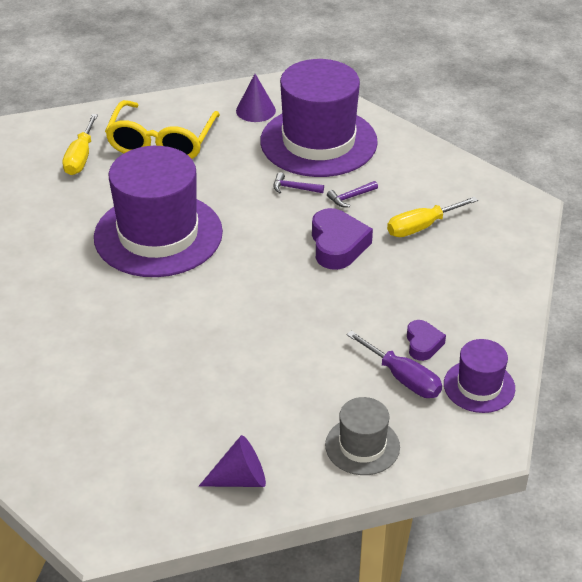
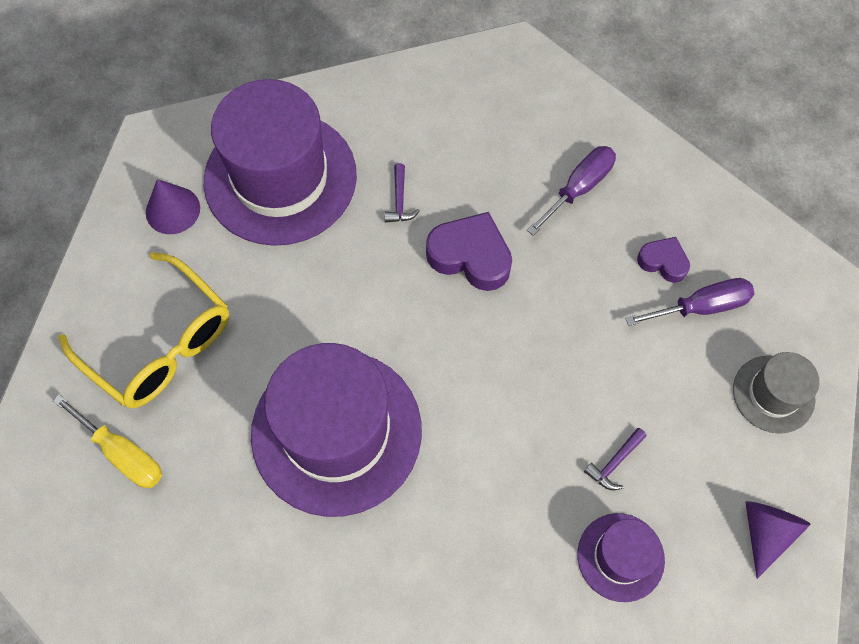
camera: 60 degrees left, 25 degrees up
purple hammer [273,172,324,193] -> purple hammer moved to [584,428,647,490]
yellow screwdriver [387,196,478,237] -> none
purple hat [444,339,515,413] -> purple hat moved to [577,513,665,602]
none -> purple screwdriver [527,146,616,235]

